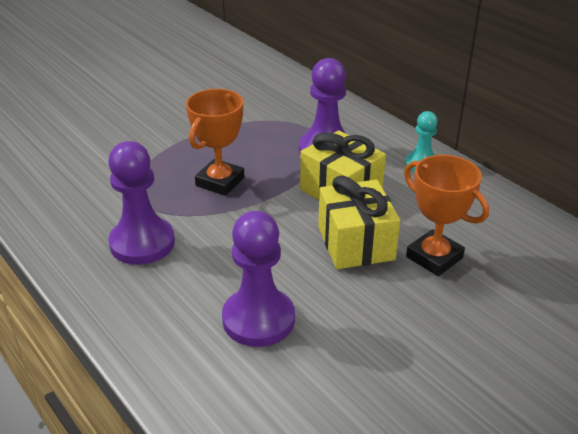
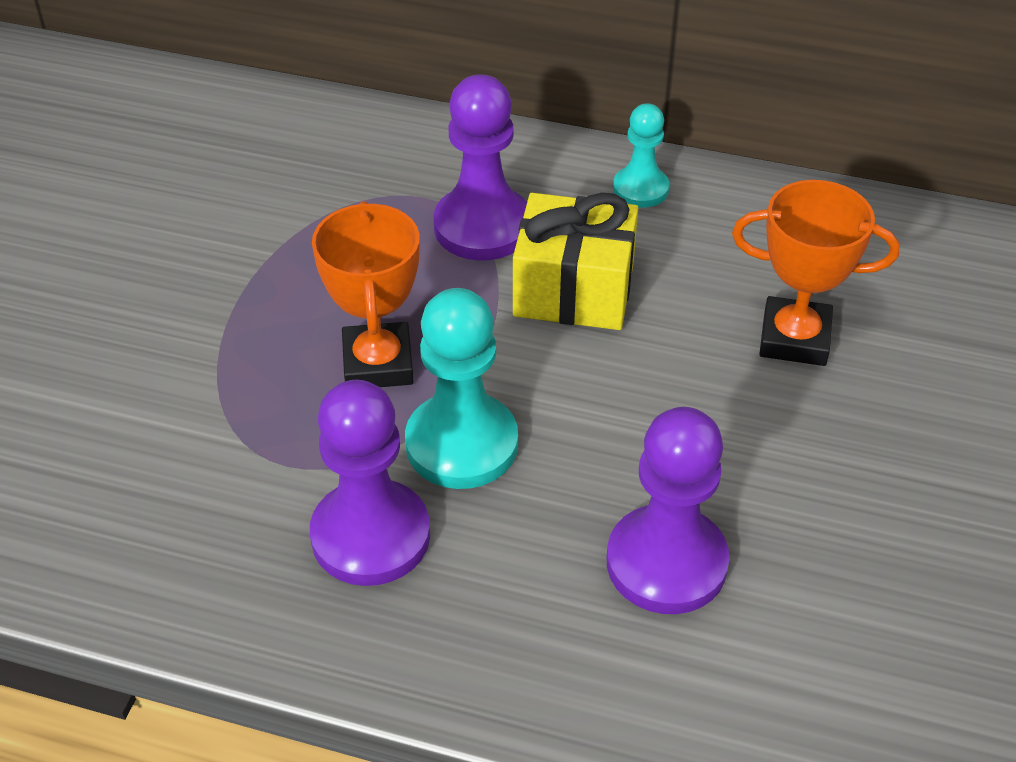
camera: 35 degrees left, 10 degrees up
yellow gift [318,175,400,269] -> none
none -> turquoise pawn [405,288,518,489]

